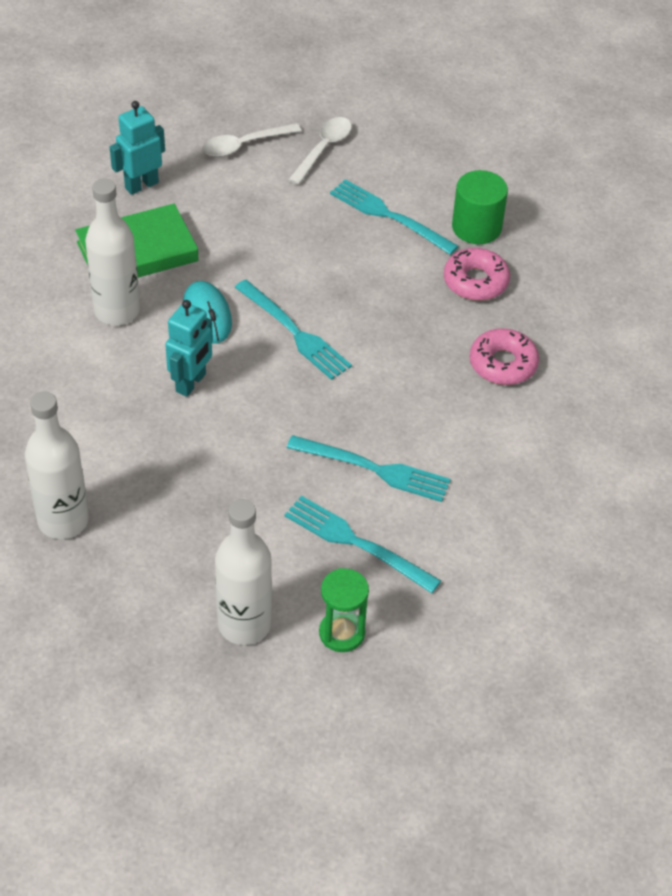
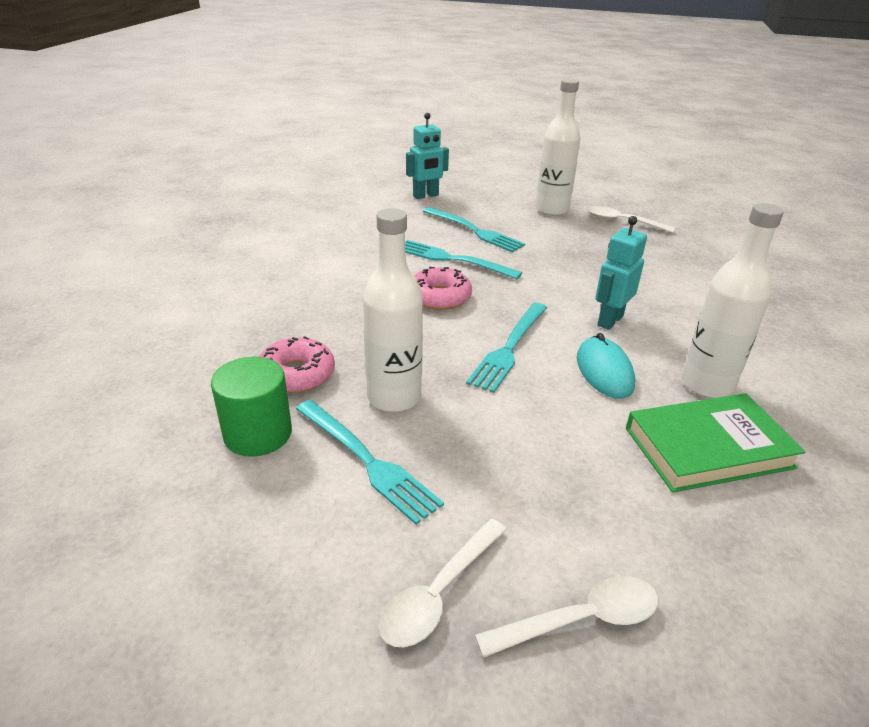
camera: 170 degrees left, 15 degrees down
white bottle [25,392,89,539] -> white bottle moved to [363,208,423,412]
turquoise robot [110,101,165,195] -> turquoise robot moved to [406,113,449,199]
turquoise fork [235,280,352,380] -> turquoise fork turned 120 degrees counterclockwise [466,303,547,393]
green hourglass [319,568,369,652] -> none
pink donut [470,328,539,385] -> pink donut moved to [414,267,472,310]
none -> white spoon [588,206,675,233]

